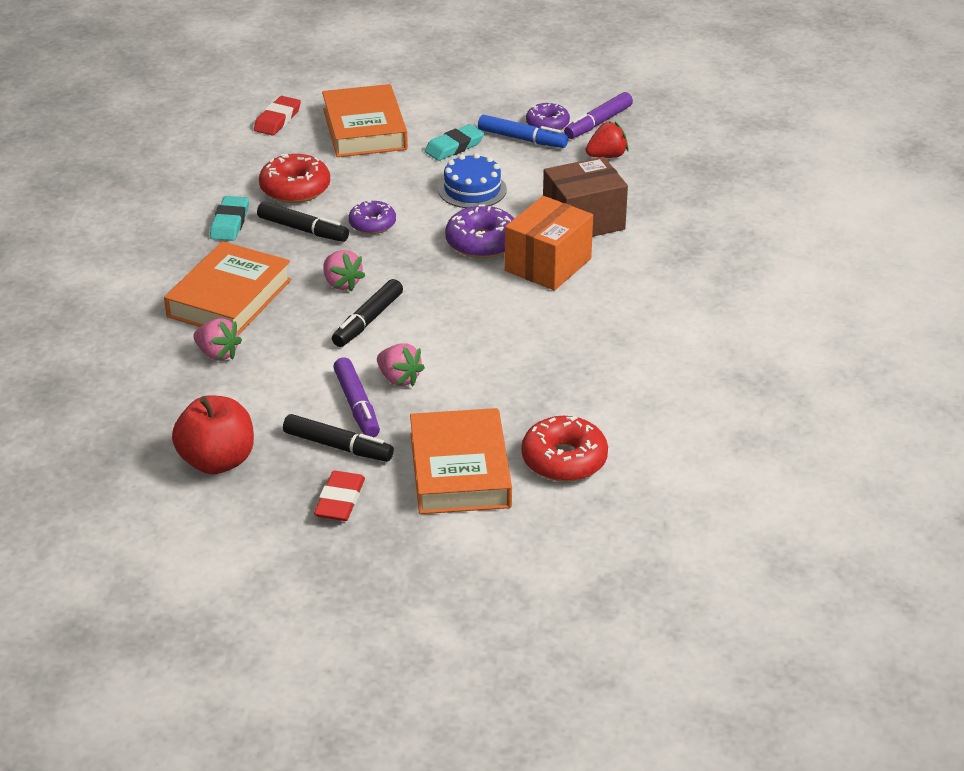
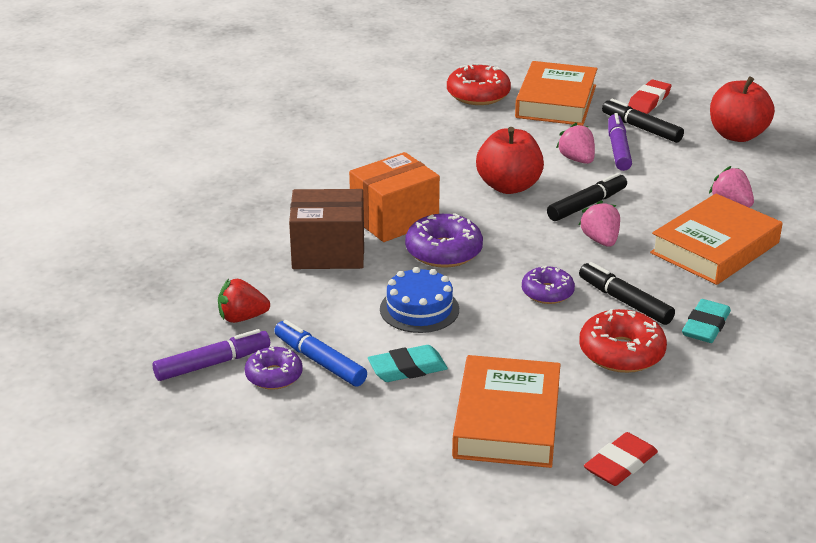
camera: 160 degrees left, 5 degrees down
none -> red apple [476,127,544,194]

